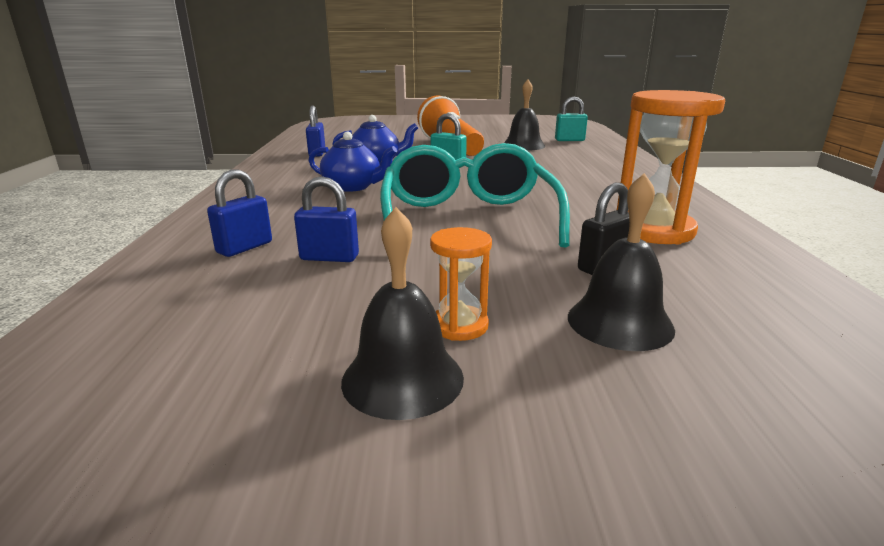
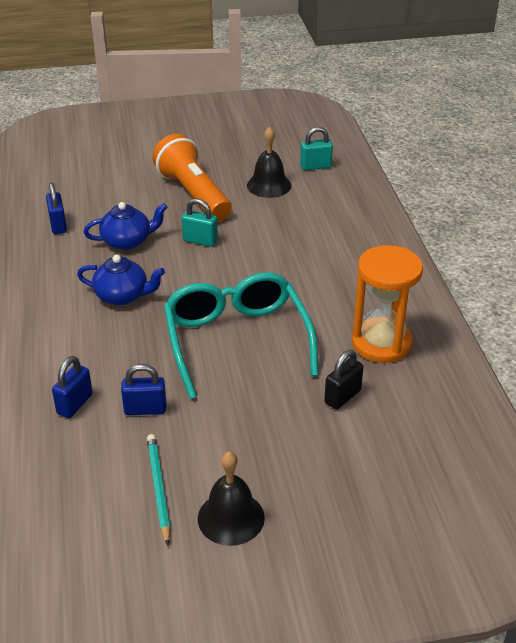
camera: 10 degrees left, 15 degrees up
orange hourglass [430,227,492,341] -> none
black bell [568,173,675,351] -> none
none -> turquoise pencil [147,434,170,545]

